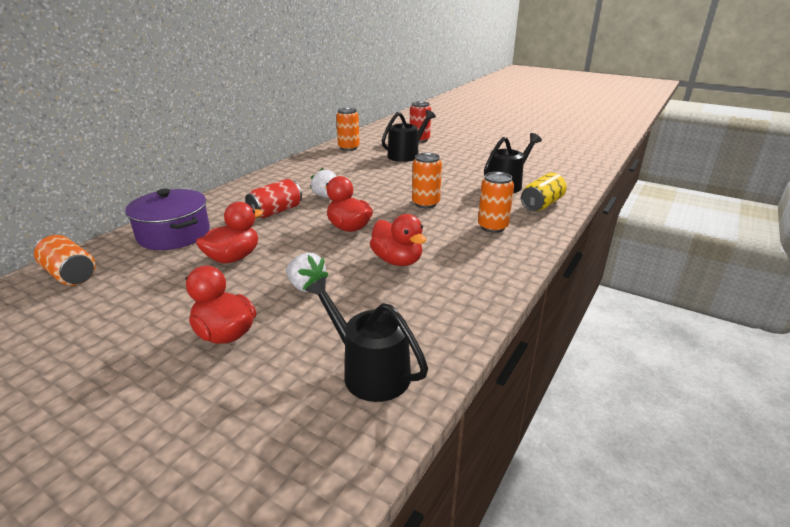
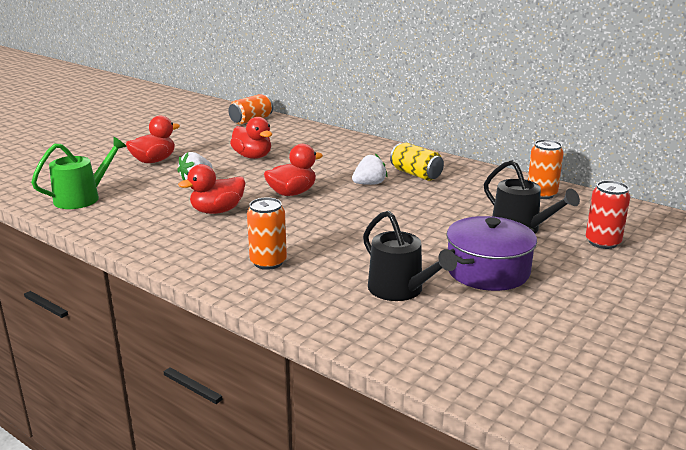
camera: 95 degrees right, 5 degrees down
purple pot [125,189,210,250] -> purple pot moved to [446,216,537,291]
red can [245,179,302,218] -> none
black watering can [305,277,428,402] -> green watering can [31,137,127,209]
orange can [412,153,442,208] -> none
yellow can [521,173,567,211] -> yellow can moved to [390,143,444,181]

